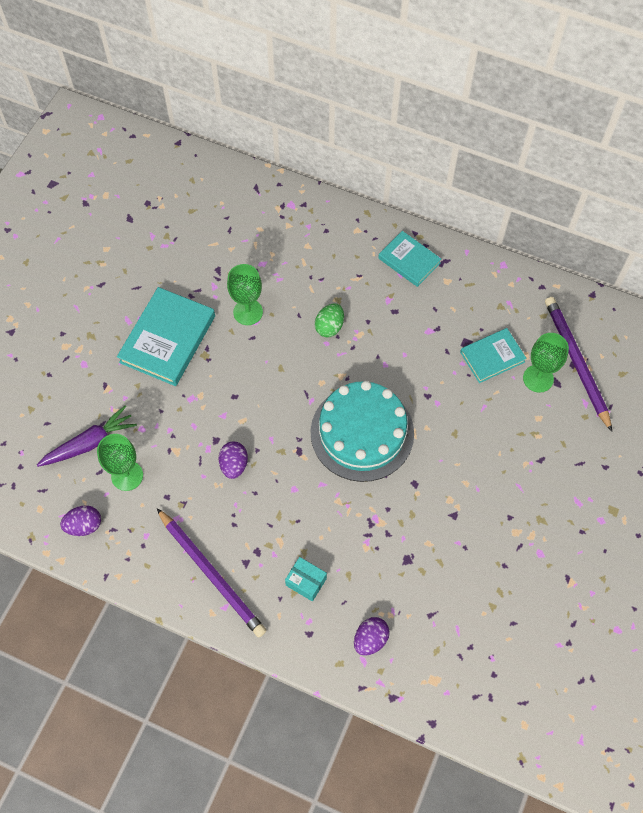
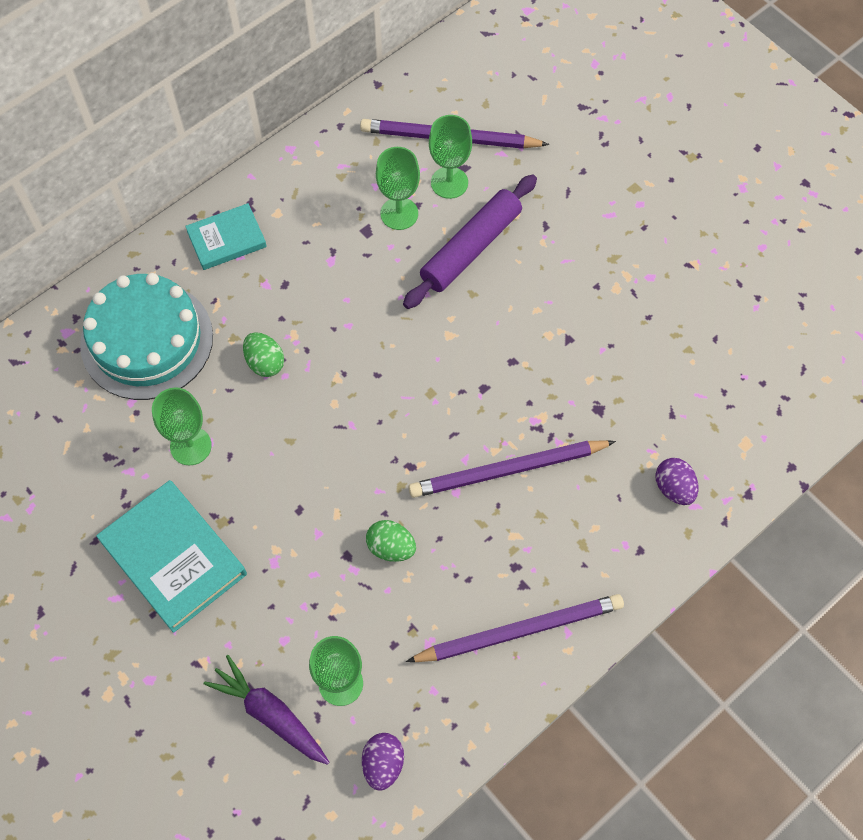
camera: 65 degrees left, 0 degrees up
purple carrot [37,406,137,467] -> purple carrot turned 45 degrees counterclockwise [204,655,329,765]
purple egg [219,441,248,479] -> green egg [366,520,416,562]
turquoise box [285,557,327,602] -> none
turquoise cake [311,381,414,482] -> turquoise cake moved to [80,273,213,400]
turquoise book [460,328,527,383] -> green goblet [376,147,420,230]
none -> purple rolling pin [403,174,537,309]
none -> purple pencil [408,440,616,498]

